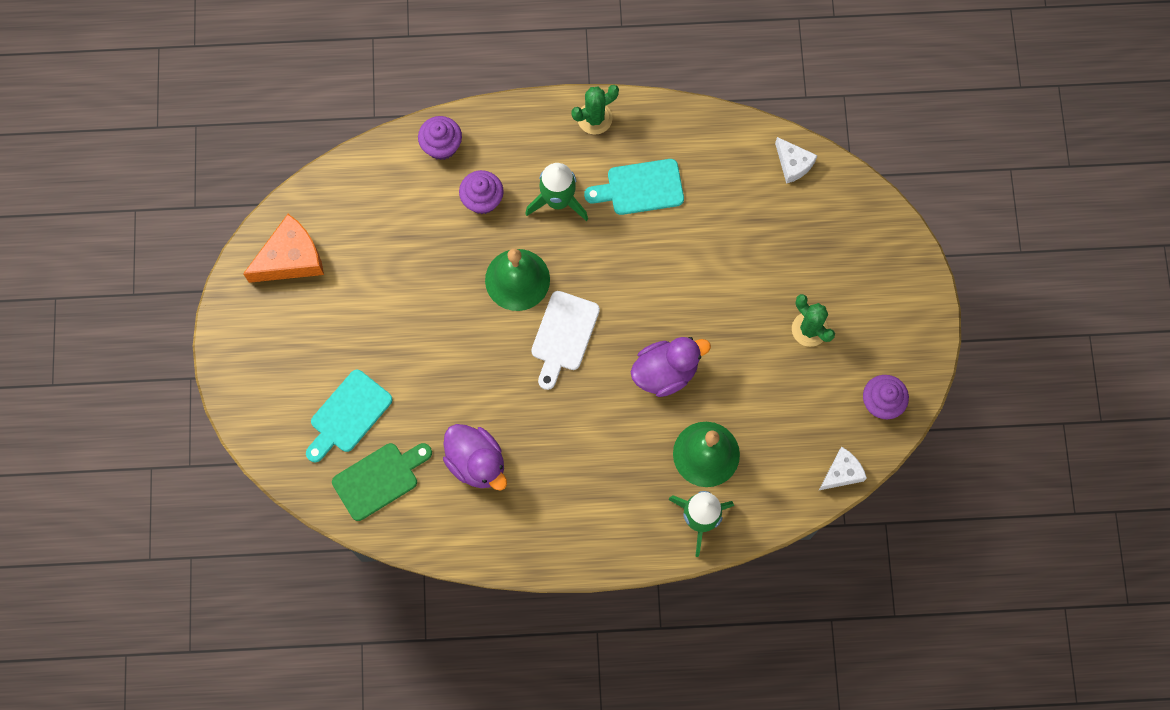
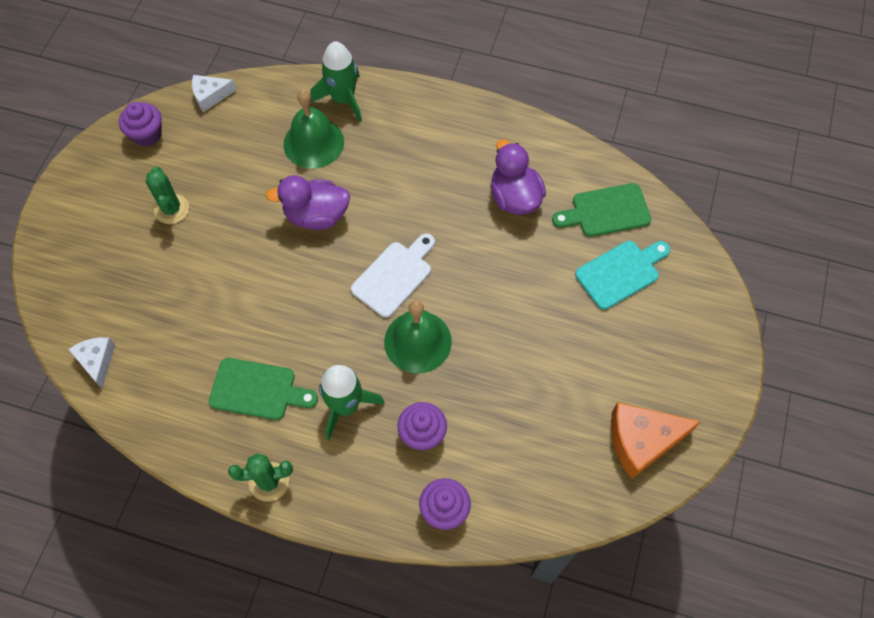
camera: 160 degrees left, 10 degrees down
turquoise cutting board [584,159,684,215] -> green cutting board [209,358,318,420]

